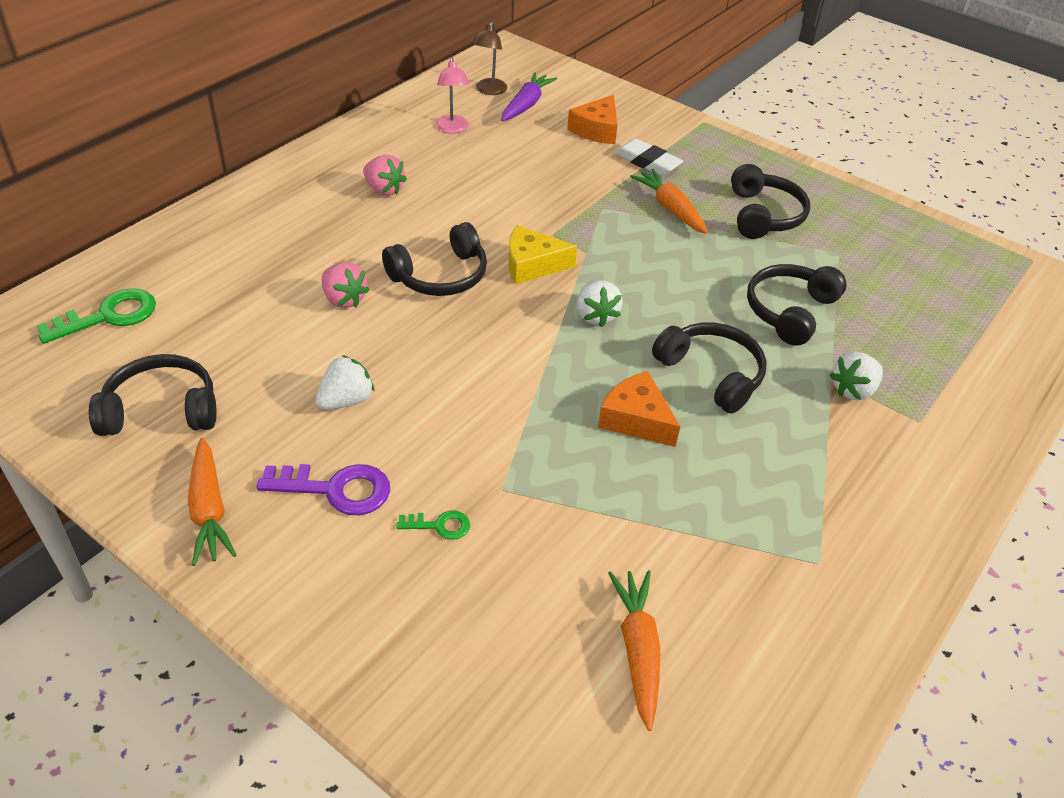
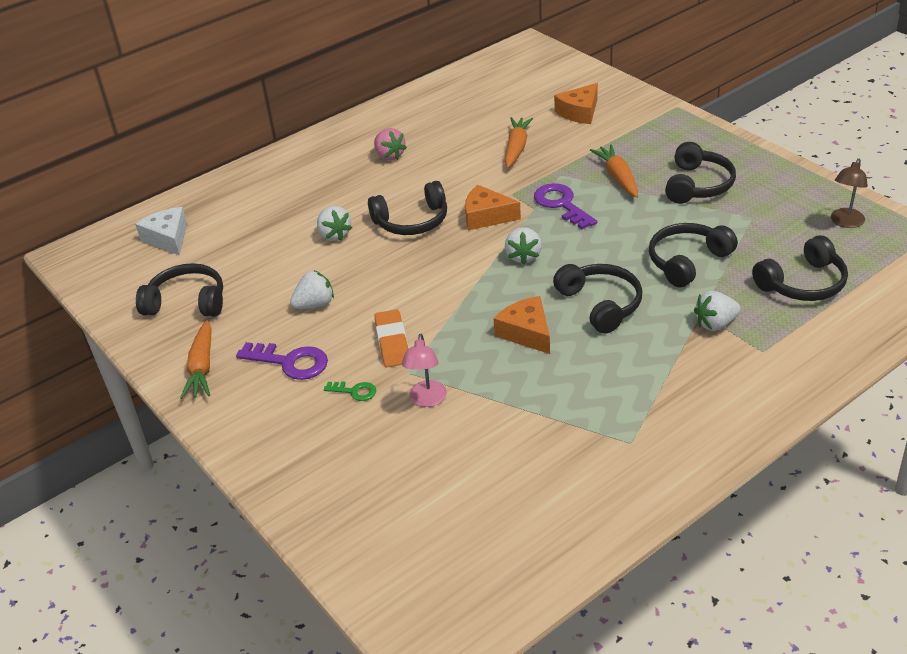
camera: 20 degrees right, 5 degrees down
green key [37,288,156,344] -> white cheese [135,207,187,256]
pink strawberry [321,262,369,308] -> white strawberry [317,206,352,241]
pink lamp [436,58,470,134] -> pink lamp moved to [402,334,447,407]
brown lamp [472,22,507,95] -> brown lamp moved to [831,158,868,228]
purple carrot [501,72,557,121] -> none
yellow cheese [508,225,577,285] -> orange cheese [465,185,521,230]
orange carrot [608,570,660,731] -> orange carrot moved to [505,117,533,168]
white eraser [614,138,683,176] -> none
none -> orange eraser [374,309,408,367]
none -> purple key [534,183,597,229]
none -> black headphones [752,235,848,301]

